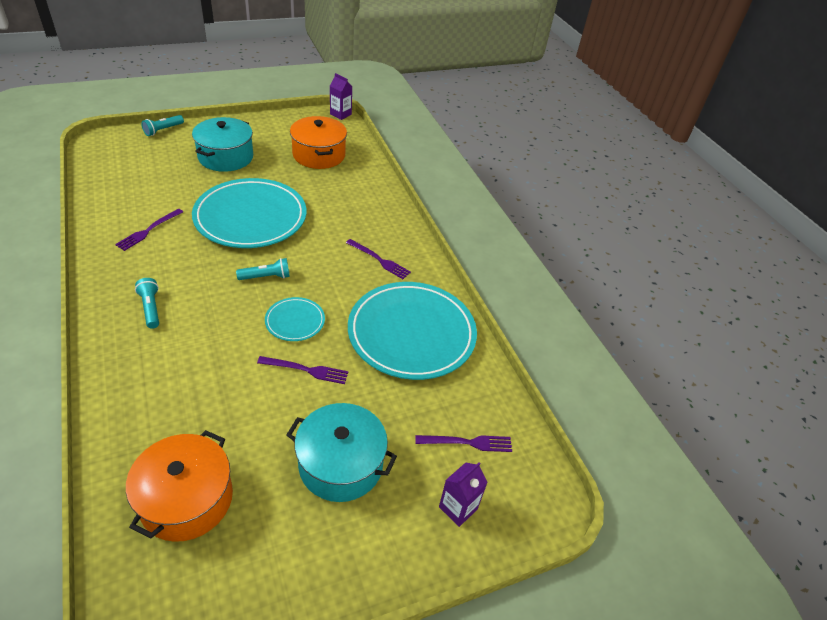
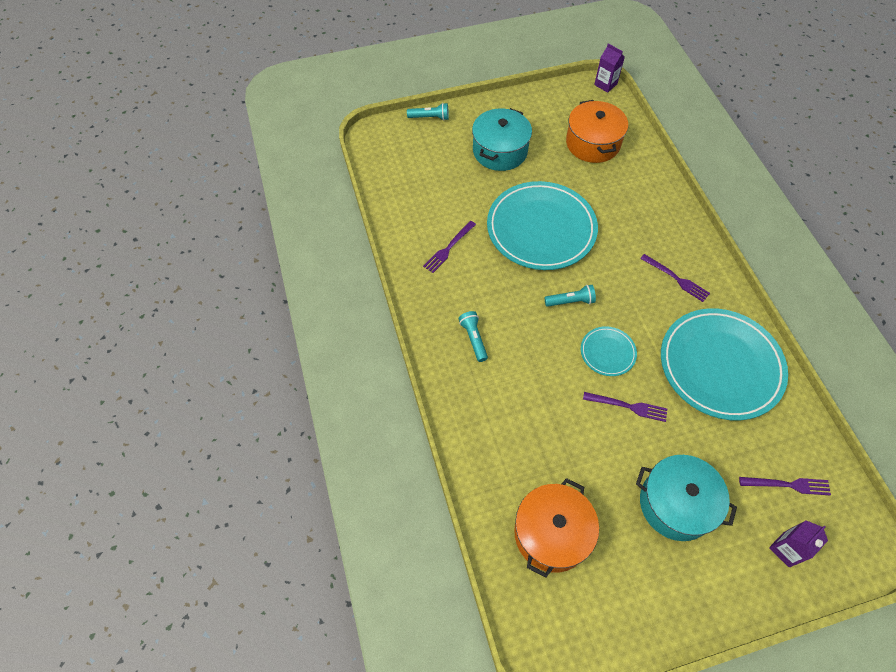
camera: 10 degrees right, 15 degrees up
turquoise flashlight [141,115,184,136] -> turquoise flashlight turned 135 degrees counterclockwise [407,103,449,121]

